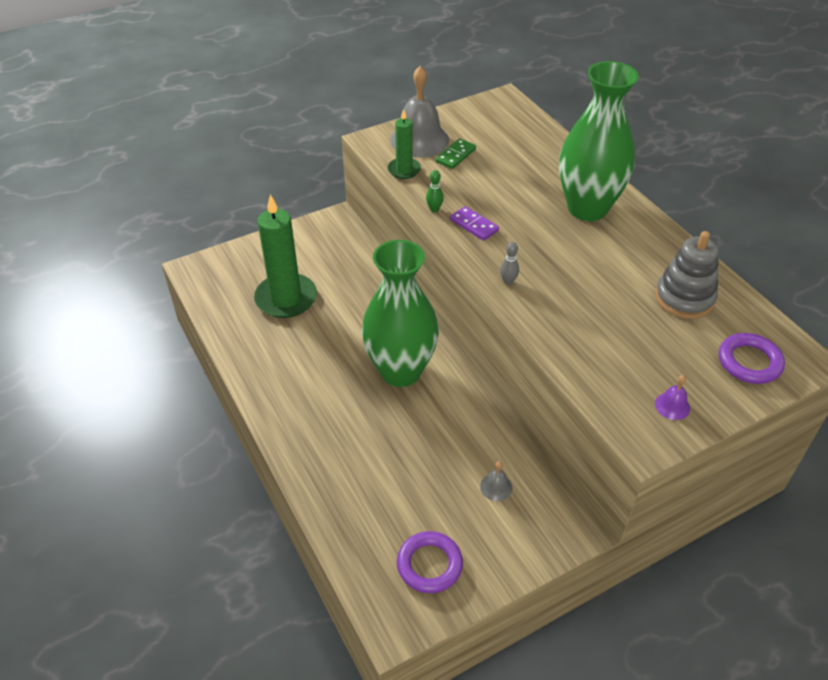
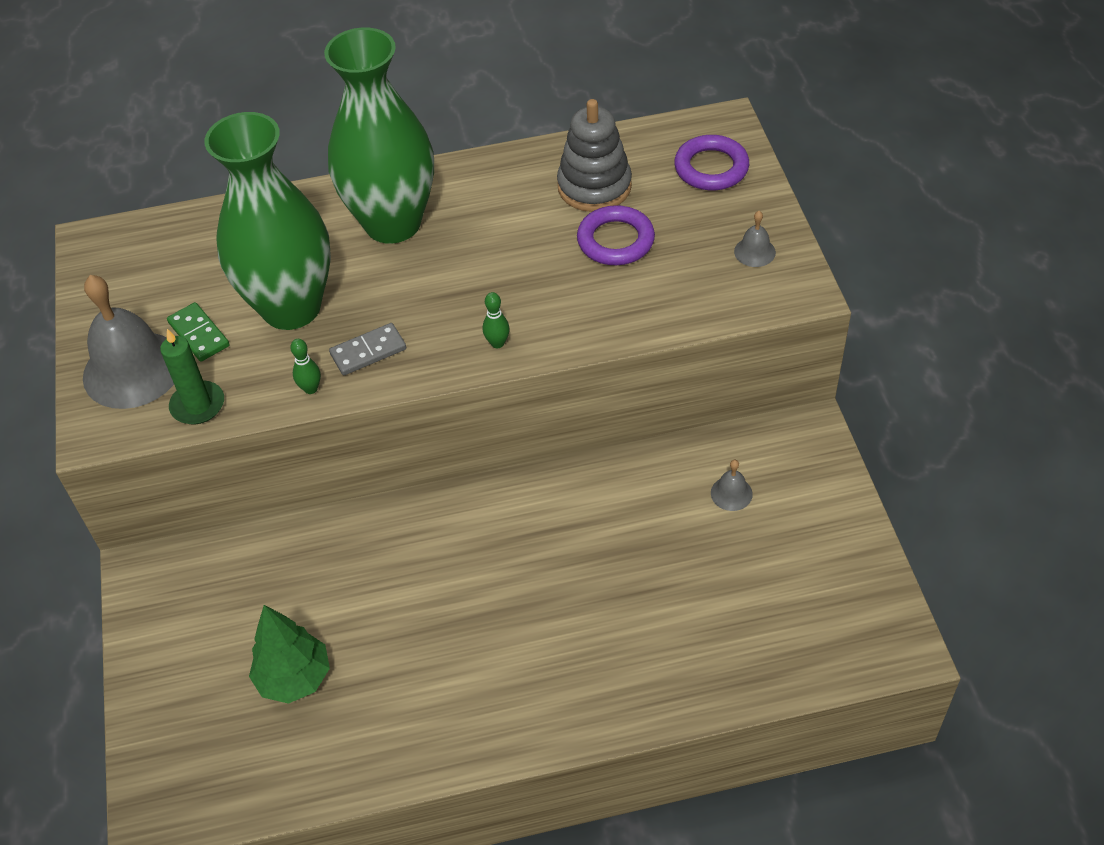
camera: 70 degrees left, 5 degrees up
green candle [254,194,317,318] -> green tree [249,605,330,704]
green vase [362,240,439,387] -> green vase moved to [204,112,331,330]
purple ring [397,531,463,593] -> purple ring moved to [577,205,655,265]
purple domino [450,206,499,241] -> grey domino [329,323,406,375]
grey bowling pin [500,242,519,285] -> green bowling pin [483,292,510,348]
purple bell [655,375,690,420] -> grey bell [734,211,776,267]

